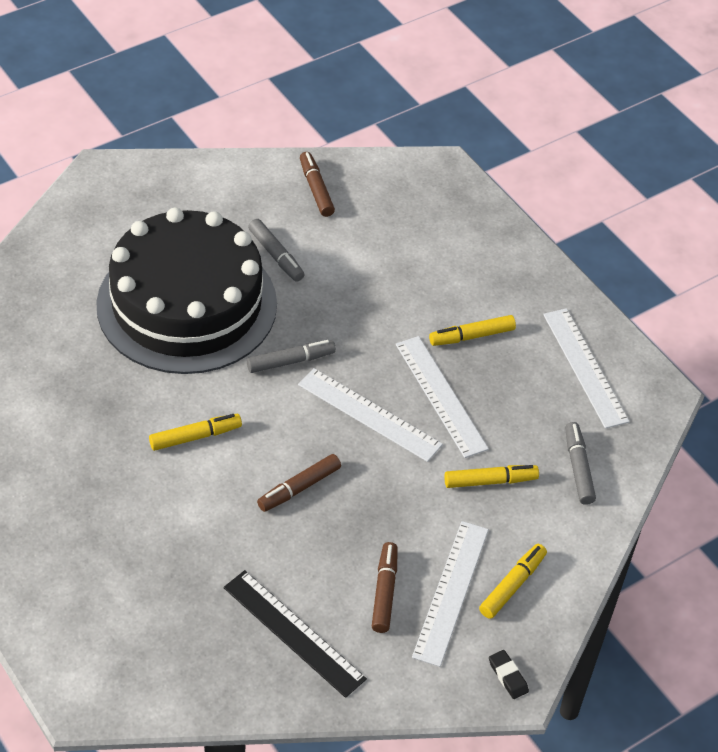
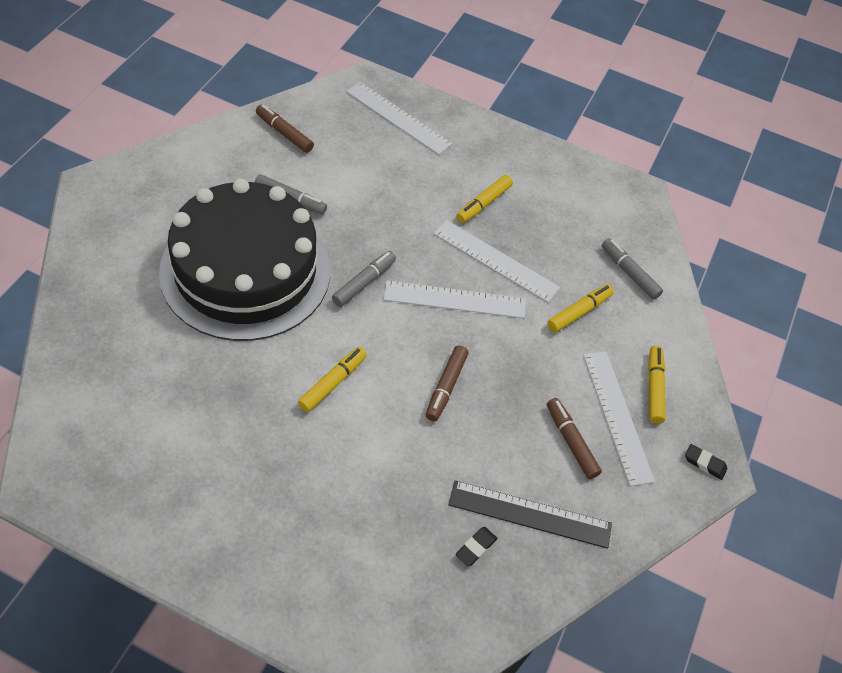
camera: 35 degrees left, 5 degrees up
white ruler [543,308,630,429] -> white ruler moved to [346,82,452,155]
none -> black eraser [456,527,497,567]

